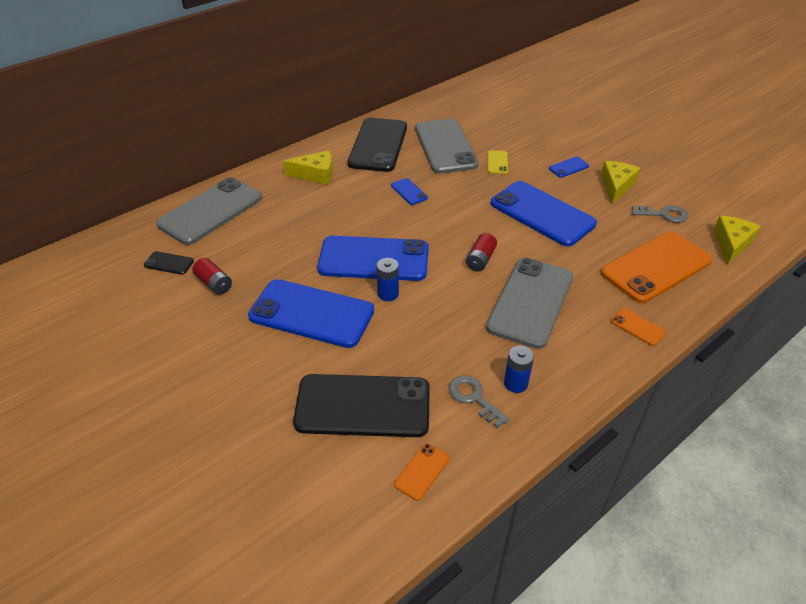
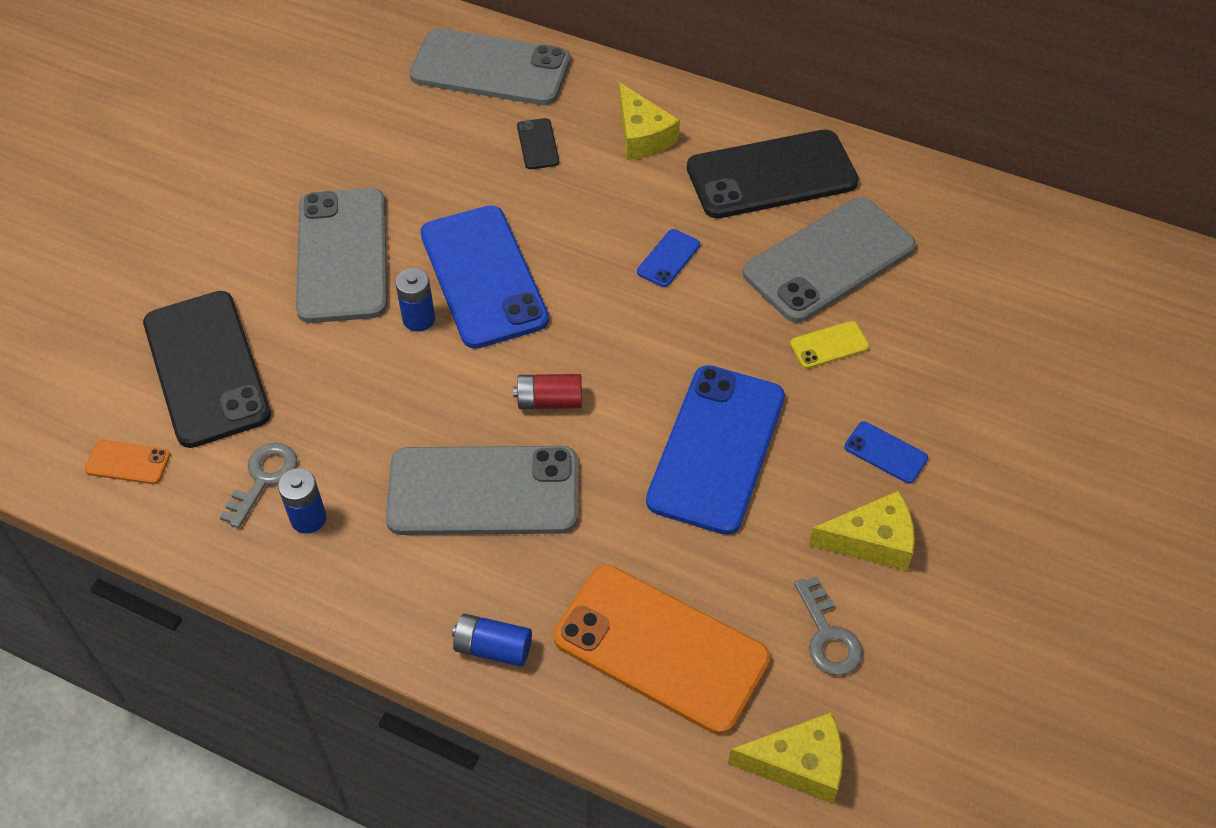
camera: 65 degrees right, 10 degrees up
black phone [144,251,194,275] -> black phone moved to [517,118,559,169]
red battery [192,258,232,295] -> none
blue phone [248,279,374,348] -> grey phone [296,188,387,323]
orange phone [611,308,666,346] -> blue battery [452,614,532,667]

